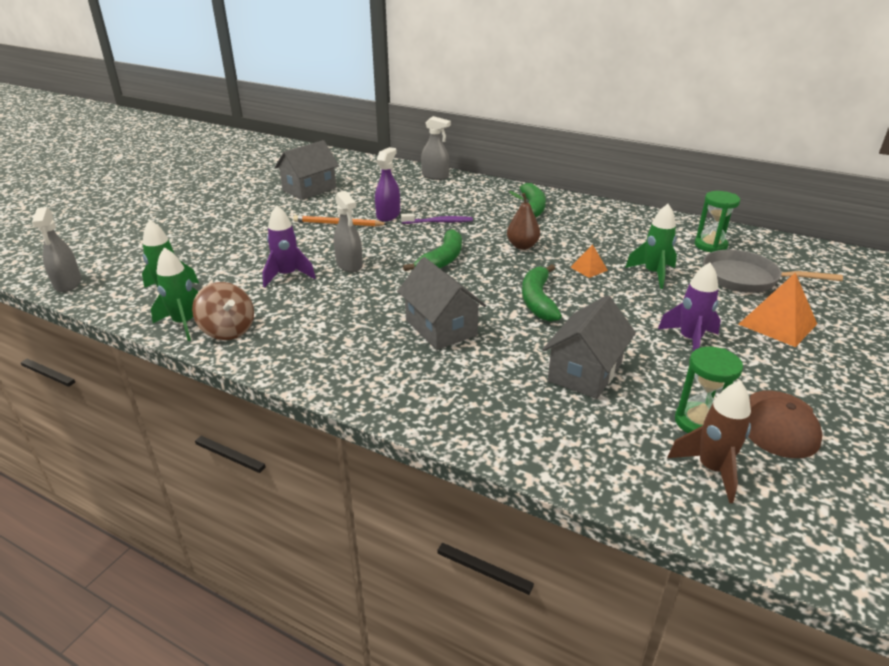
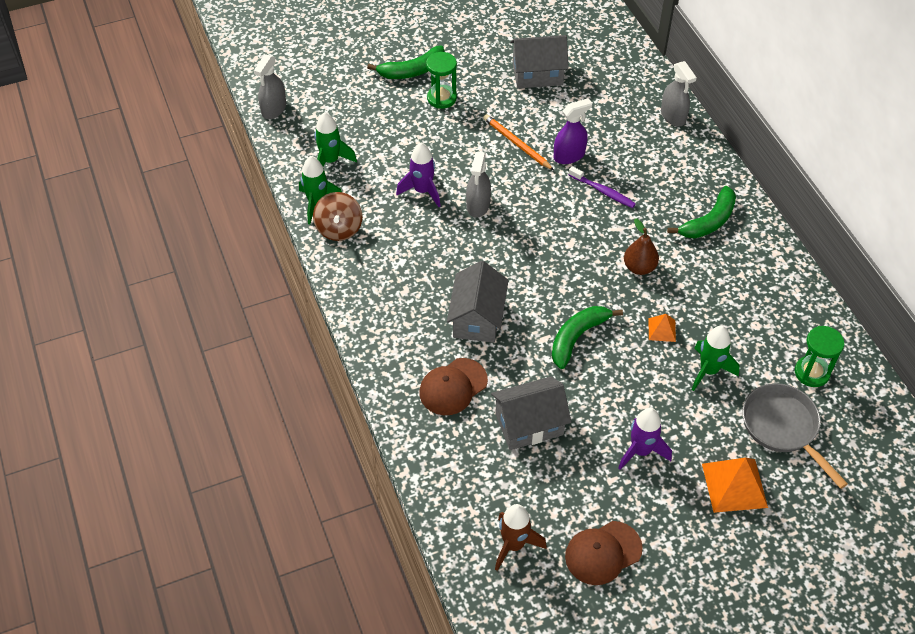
camera: 40 degrees right, 20 degrees up
green banana [403,229,462,271] -> green banana moved to [367,45,445,79]
green hourglass [675,347,743,433] -> green hourglass moved to [426,52,457,109]
none -> brown cap [419,358,488,415]

